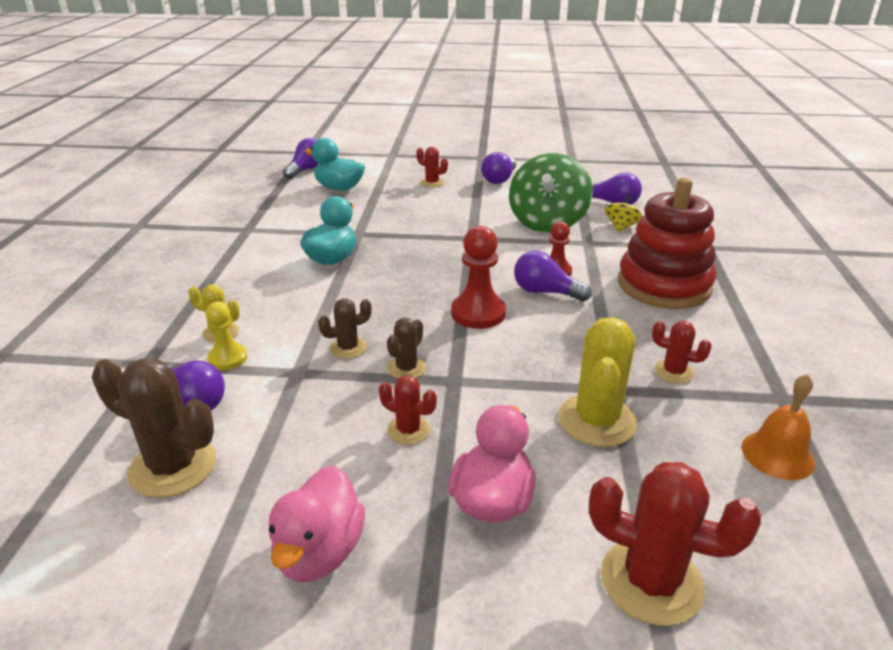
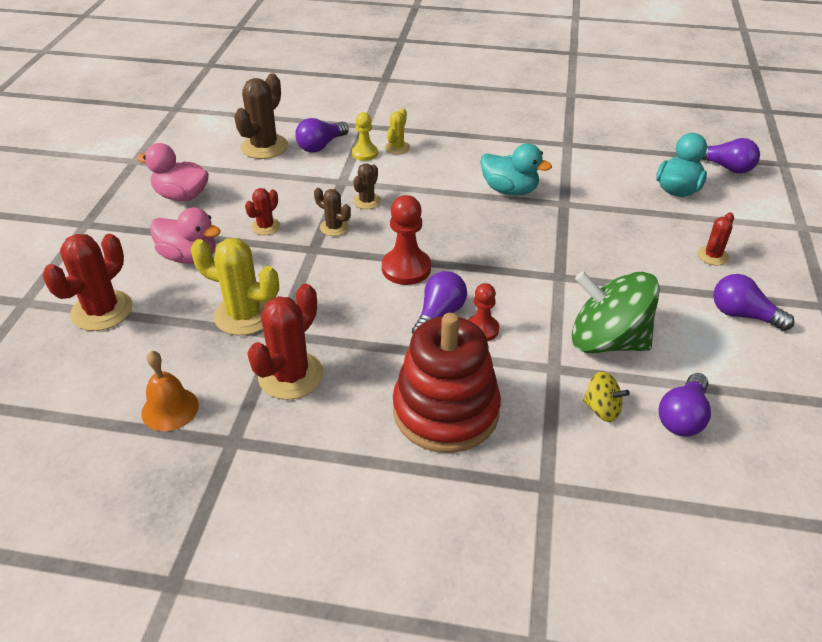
camera: 95 degrees right, 10 degrees up
brown cactus [318,298,372,358] -> brown cactus turned 45 degrees clockwise [353,163,381,209]
red cactus [652,321,712,383] -> red cactus [247,284,323,400], size x1.84

